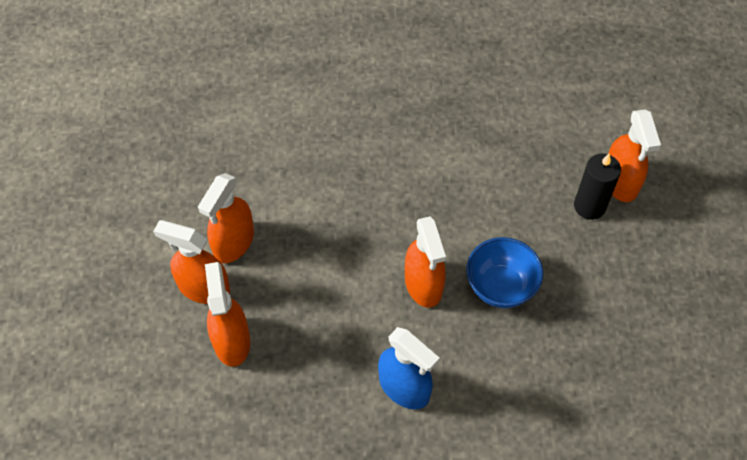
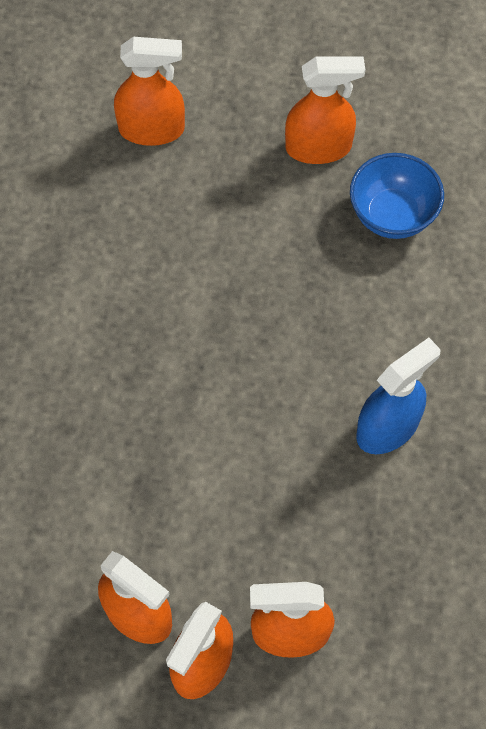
camera: 80 degrees left, 5 degrees up
orange spray bottle [405,216,446,308] -> orange spray bottle moved to [285,56,365,164]
blue bowl [466,237,543,308] -> blue bowl moved to [350,153,444,239]
black candle [574,154,621,220] -> none

